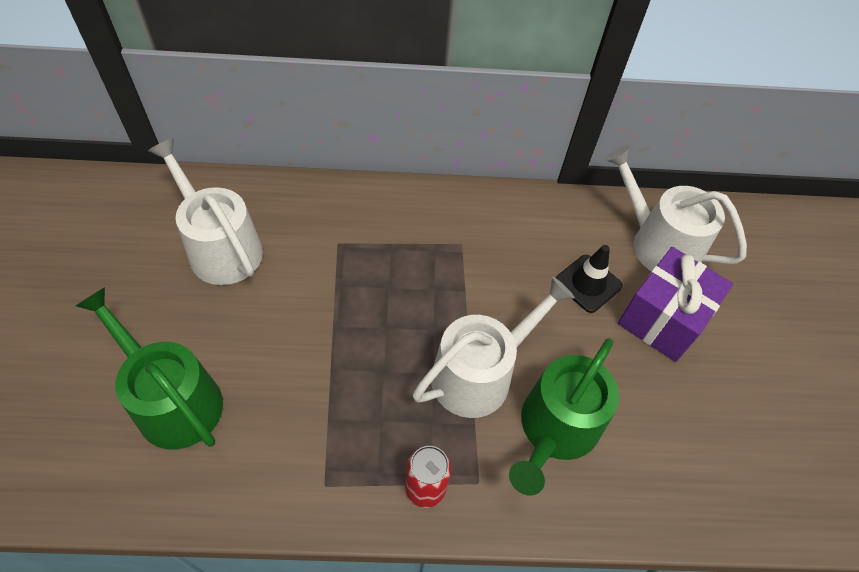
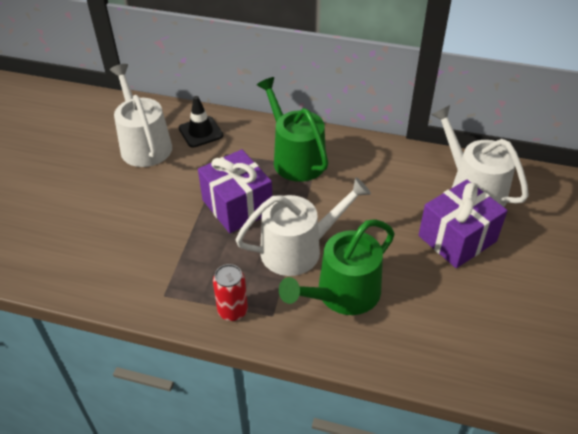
camera: 20 degrees right, 10 degrees down
green watering can [76,287,223,449] -> green watering can moved to [257,77,328,182]
black traffic cone [556,245,623,313] -> black traffic cone moved to [179,96,223,148]
none -> purple gift [198,149,272,233]

